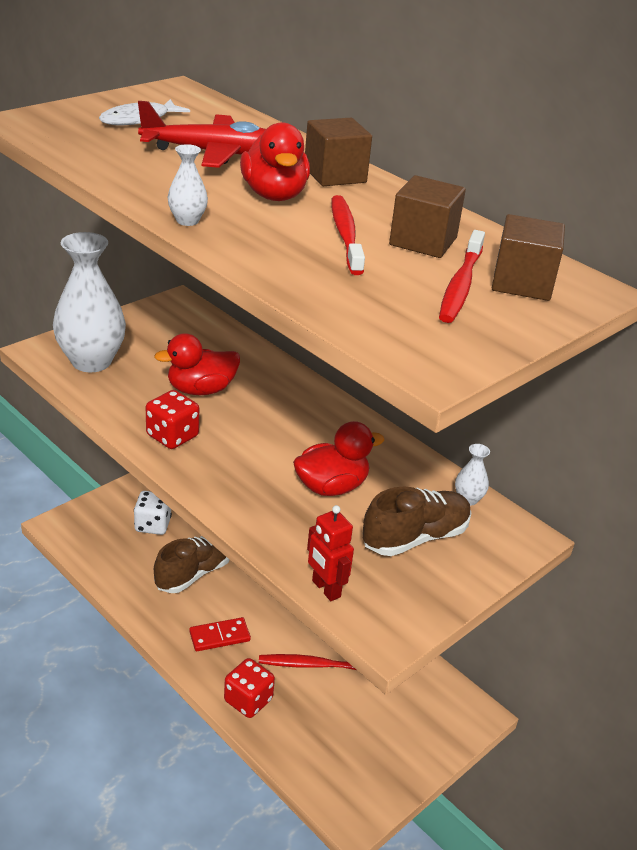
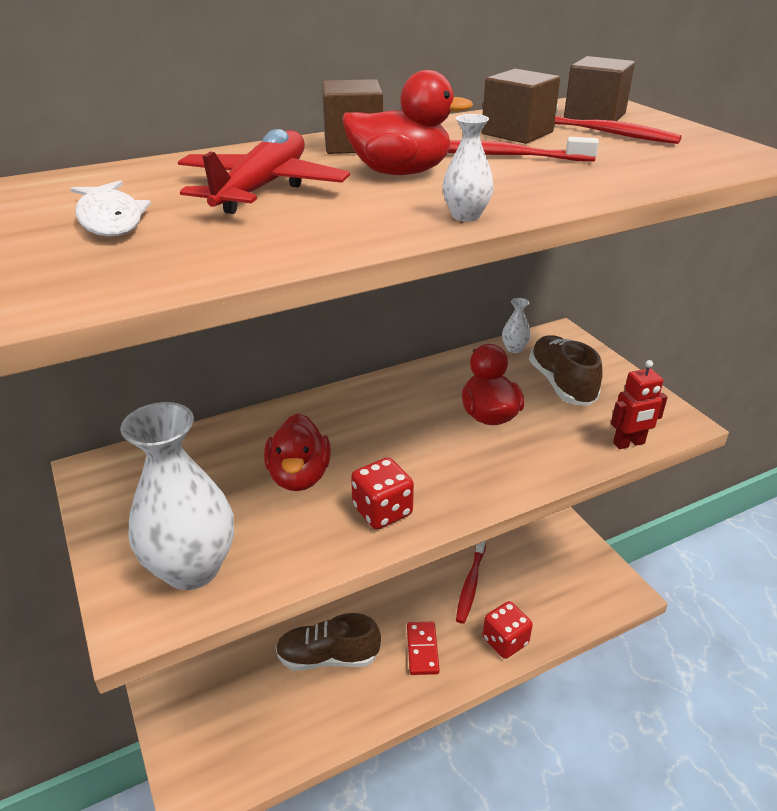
camera: 70 degrees left, 0 degrees up
white dice [134,491,172,535] -> none
brown shoe [154,536,230,593] -> brown shoe turned 60 degrees counterclockwise [276,613,381,671]

